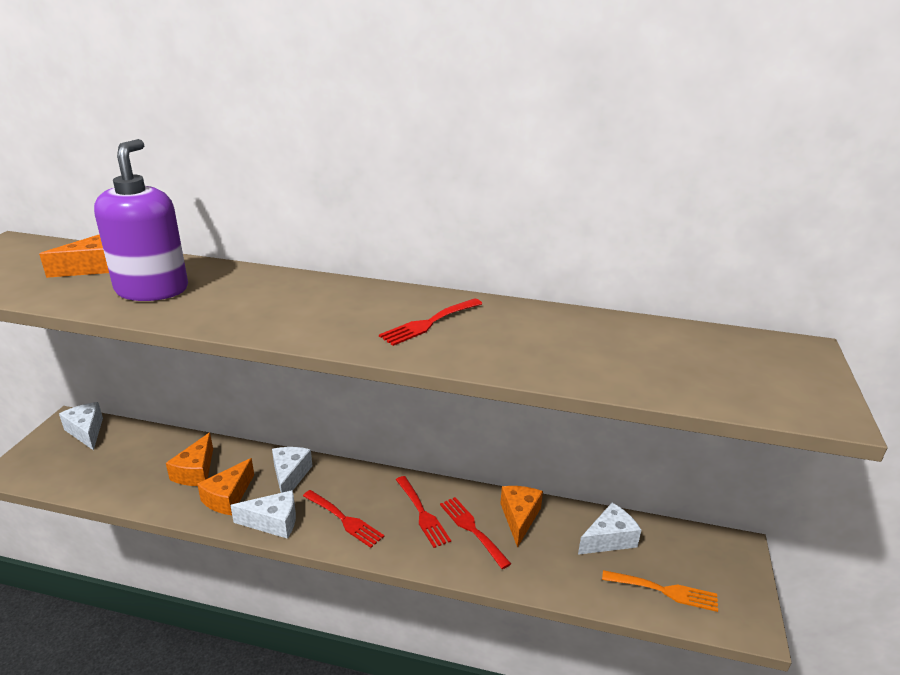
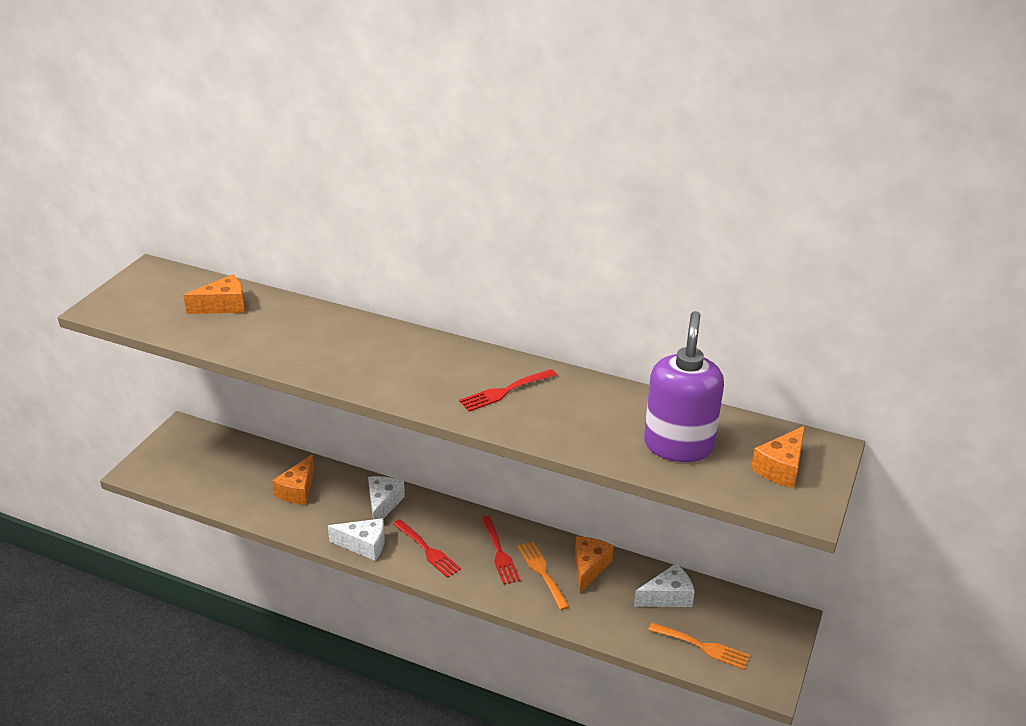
camera: 10 degrees right, 5 degrees up
white cheese [59,402,103,450] -> none
purple soap dispenser [94,139,188,301] -> purple soap dispenser moved to [644,311,724,462]
orange cheese [197,458,254,515] -> orange cheese moved to [751,426,805,488]
red fork [440,497,511,569] -> orange fork [517,541,570,610]

